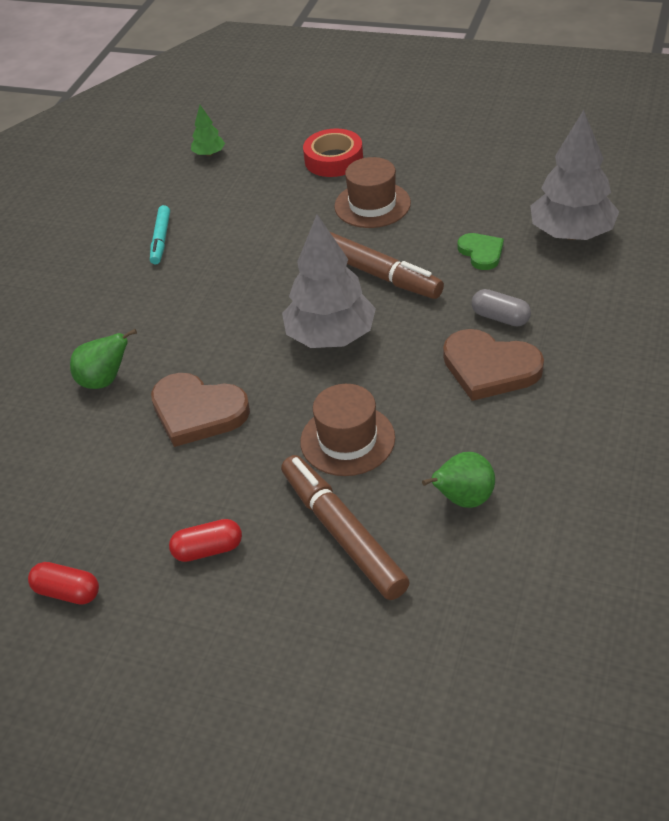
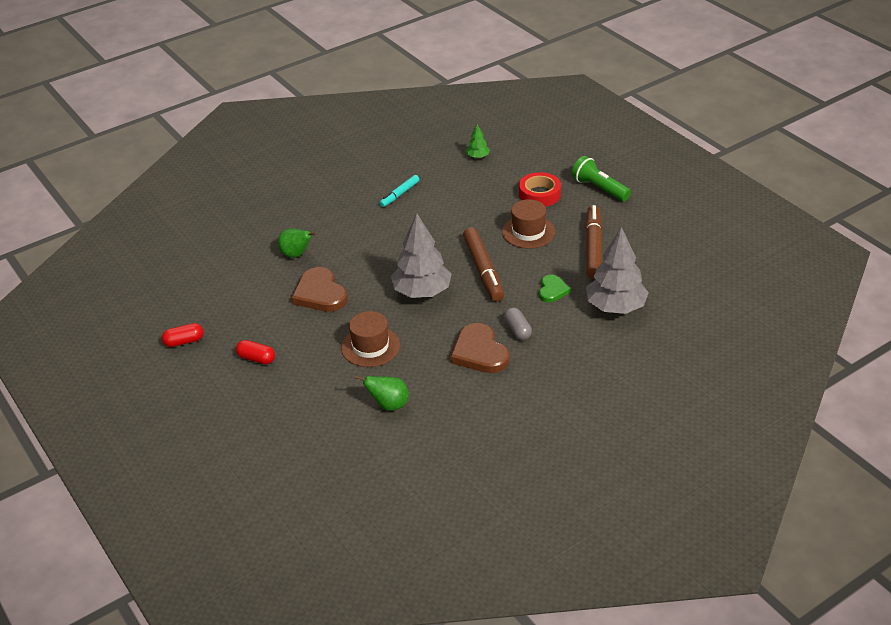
camera: 35 degrees right, 5 degrees down
red capsule [28,562,99,605] -> red capsule turned 75 degrees counterclockwise [162,323,204,347]
brown marker [281,455,410,600] -> brown marker moved to [585,205,603,279]
none -> green flashlight [572,156,631,201]

